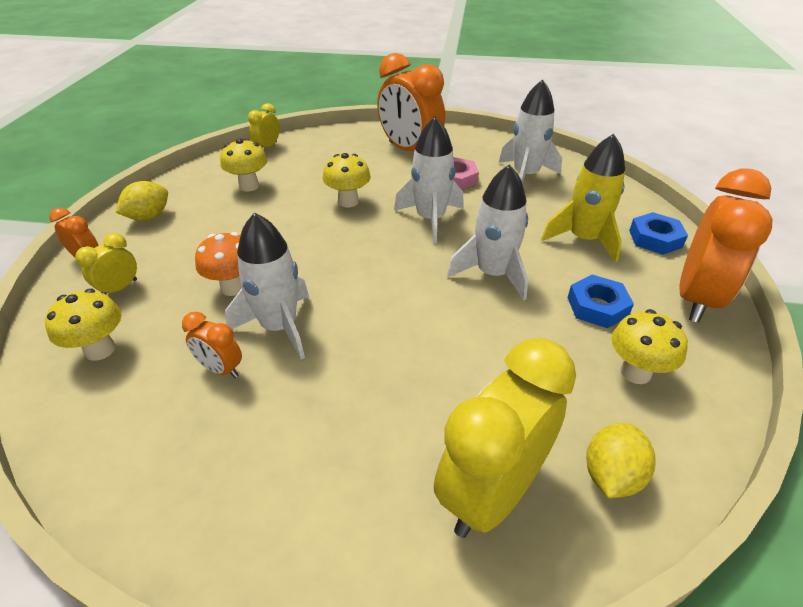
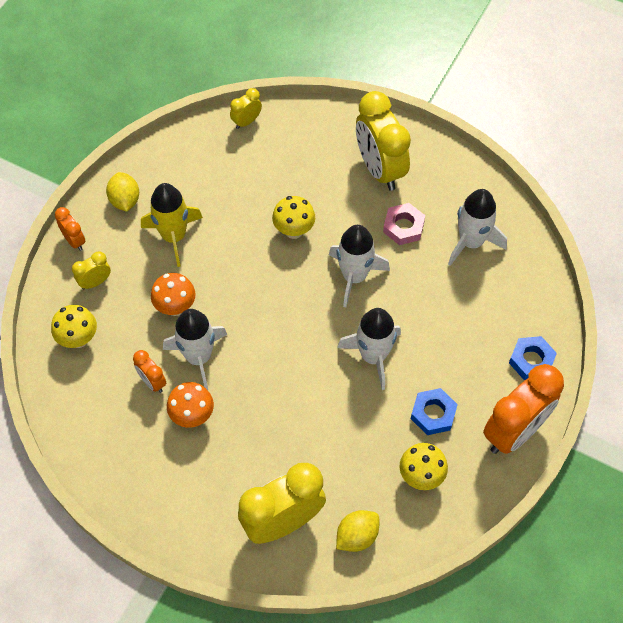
camera: 20 degrees right, 20 degrees up
yellow lemon [116,181,168,221] -> yellow lemon turned 75 degrees counterclockwise [106,172,139,212]
yellow mushroom [220,139,267,191] -> none
orange clock [377,53,445,151] -> yellow clock [356,91,411,191]
yellow rocket [541,134,625,263] -> yellow rocket moved to [141,183,203,267]
none -> orange mushroom [167,382,214,428]

